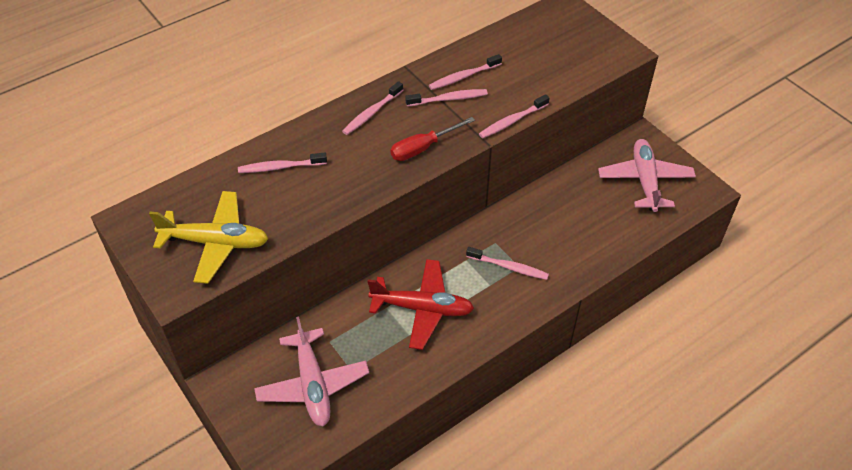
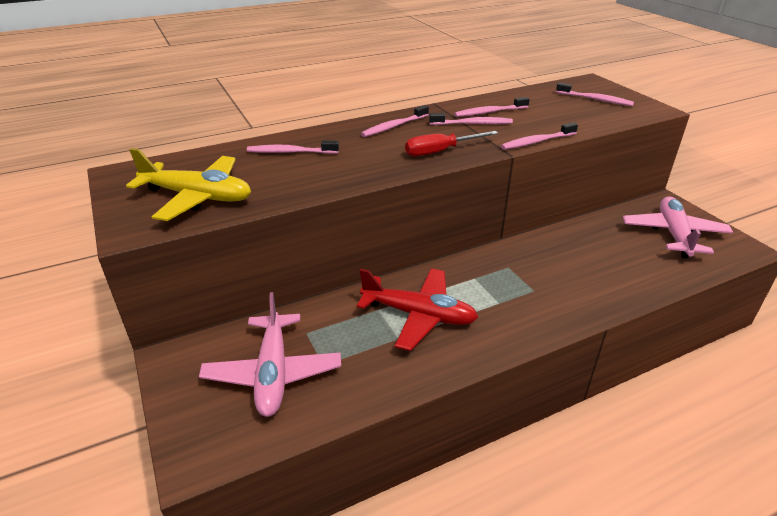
camera: 10 degrees right, 15 degrees down
pink toothbrush [466,247,549,280] -> pink toothbrush moved to [556,83,634,106]

